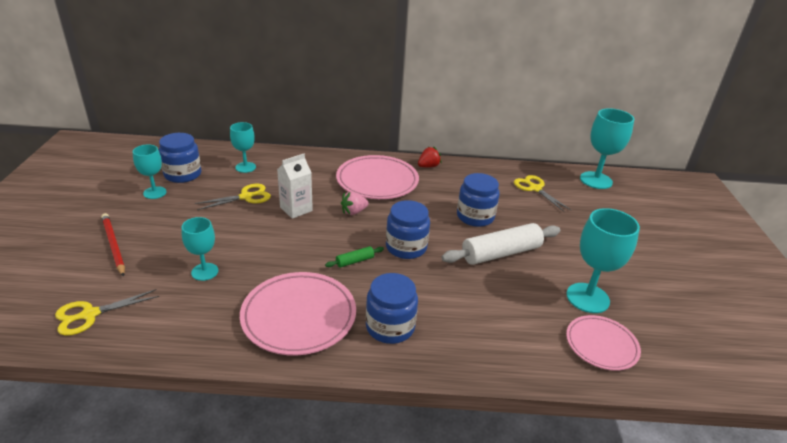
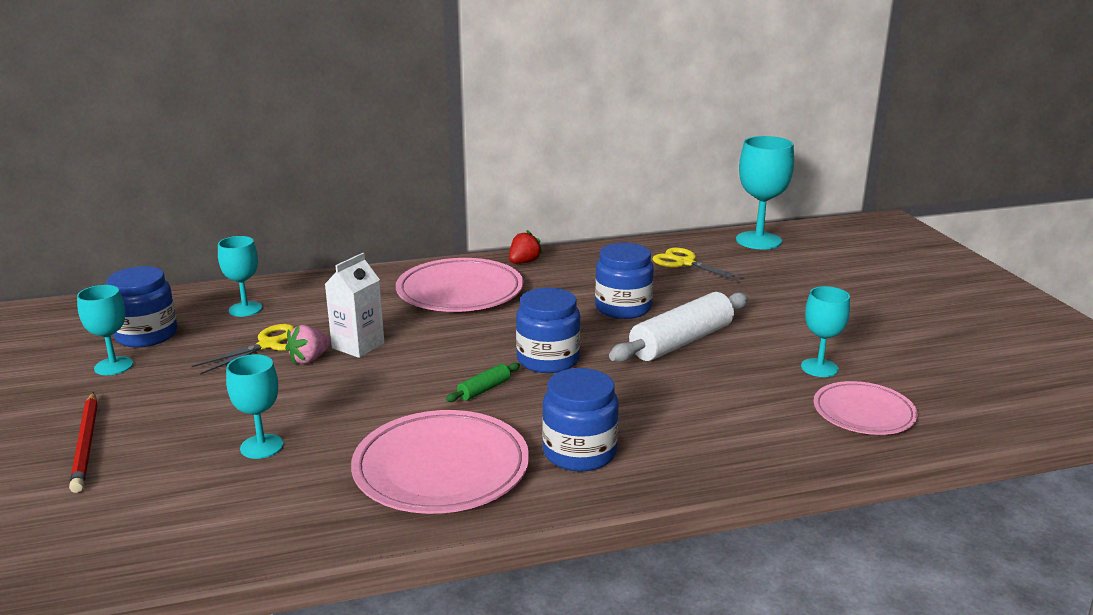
camera: 15 degrees left, 10 degrees down
yellow scissors [55,289,159,336] -> none
red pencil [101,213,125,277] -> red pencil turned 150 degrees counterclockwise [69,392,98,493]
pink strawberry [341,191,369,215] -> pink strawberry moved to [285,325,331,364]
turquoise goblet [566,208,640,313] -> turquoise goblet [801,286,850,377], size x0.61

